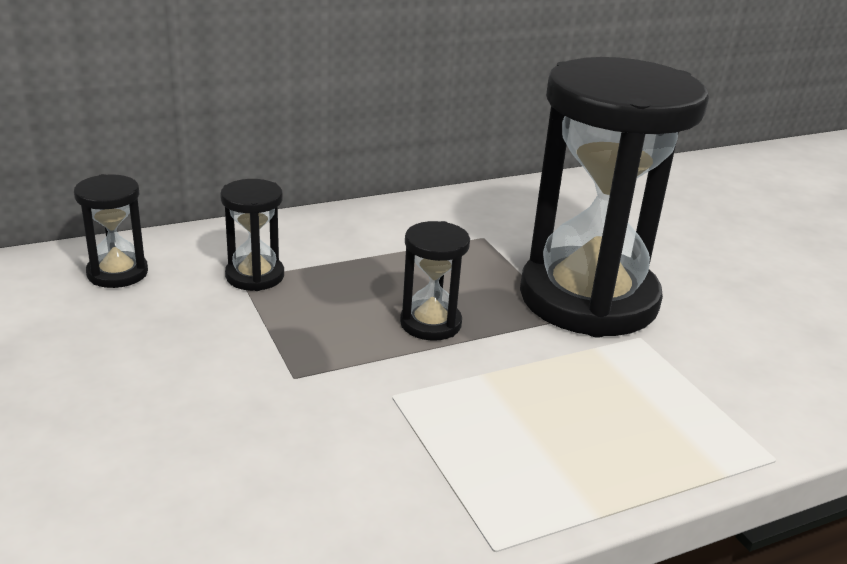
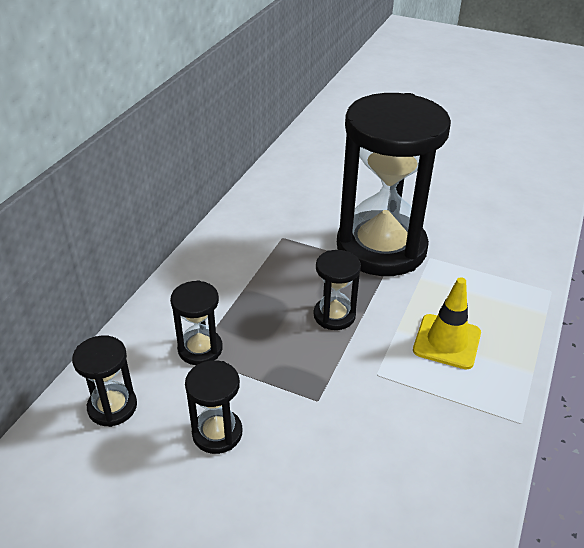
camera: 40 degrees left, 10 degrees up
none -> black hourglass [185,360,242,454]
none -> yellow traffic cone [413,277,481,369]

